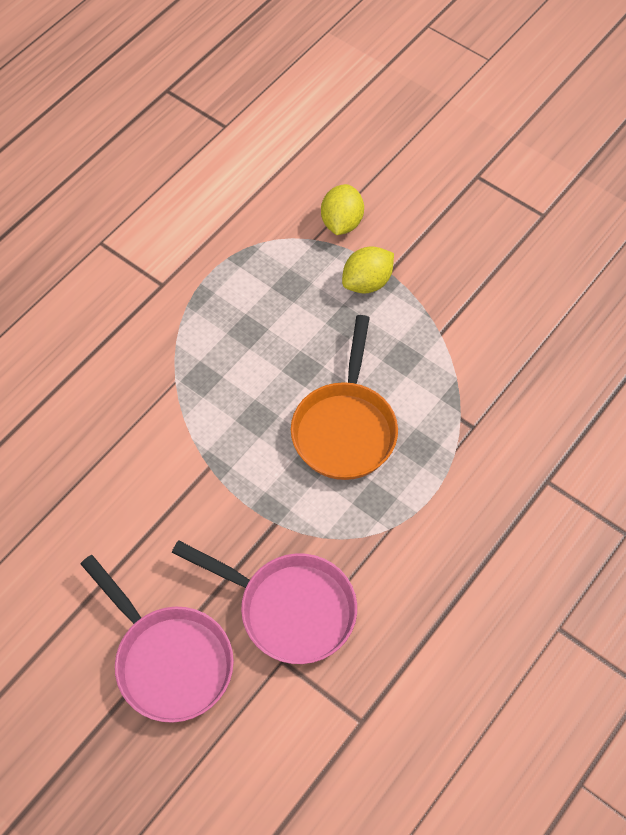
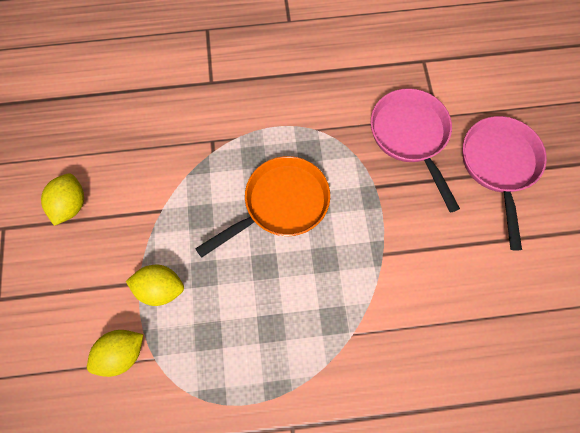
camera: 135 degrees left, 10 degrees up
none -> yellow lemon [41,173,84,226]

